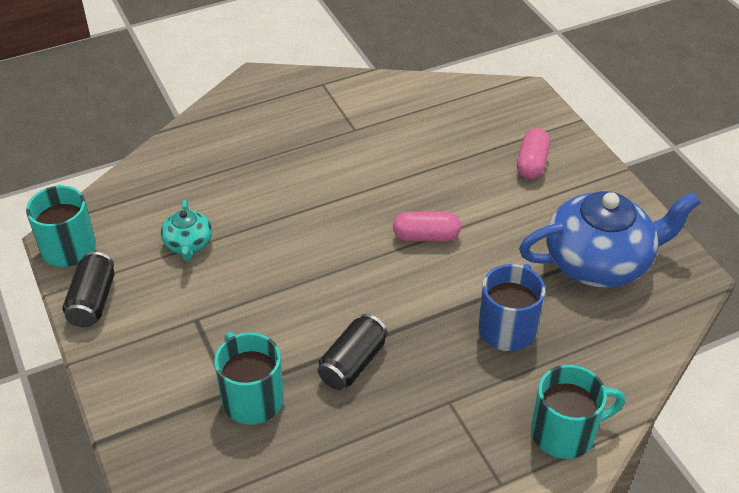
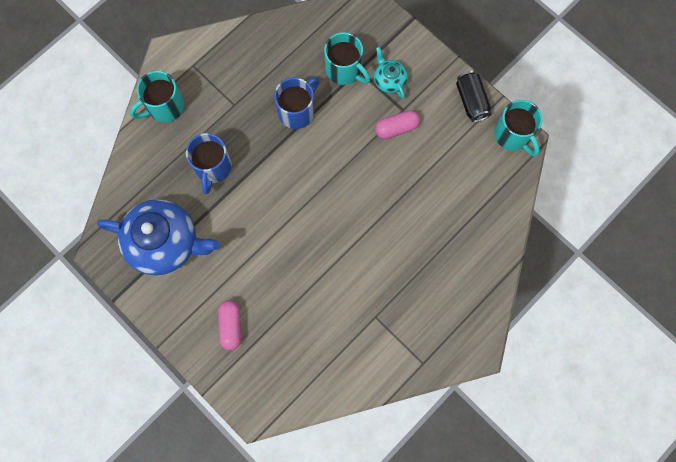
camera: 160 degrees right, 30 degrees up
turquoise teapot [161,200,212,261] -> turquoise teapot moved to [374,47,408,99]
black can [318,314,388,390] -> blue mug [274,77,319,129]
pink capsule [393,212,461,241] -> pink capsule moved to [375,110,420,139]
blue teapot [519,191,701,288] -> blue teapot turned 135 degrees counterclockwise [97,199,219,275]

